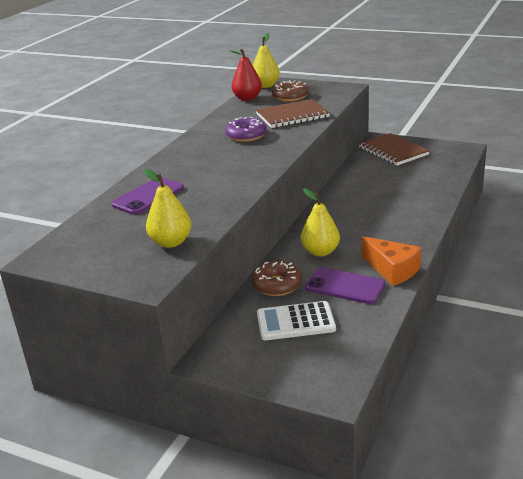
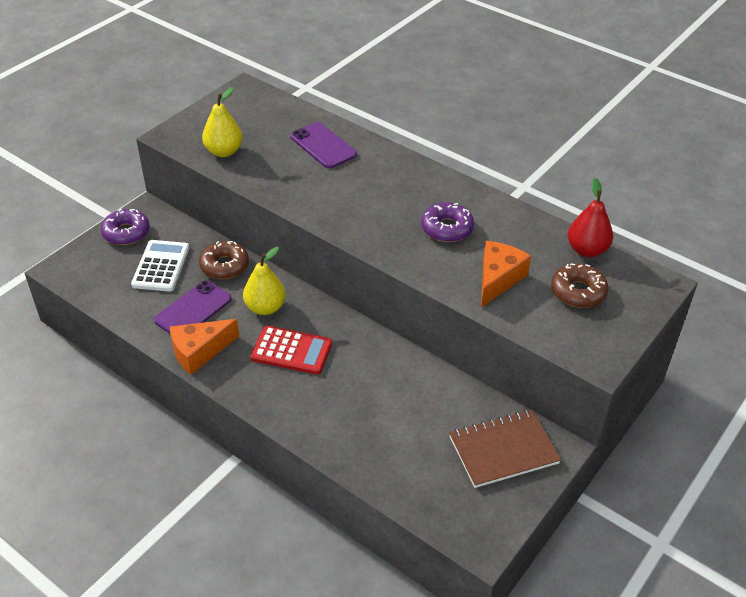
camera: 100 degrees right, 15 degrees up
yellow pear [253,33,280,88] -> none
brown notebook [256,99,330,128] -> orange cheese [481,241,531,308]
none -> purple donut [101,209,150,245]
none -> red calculator [251,326,332,375]

